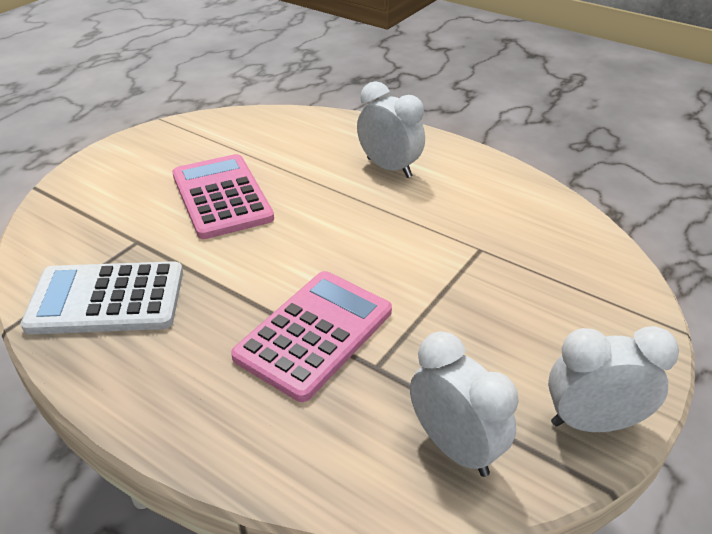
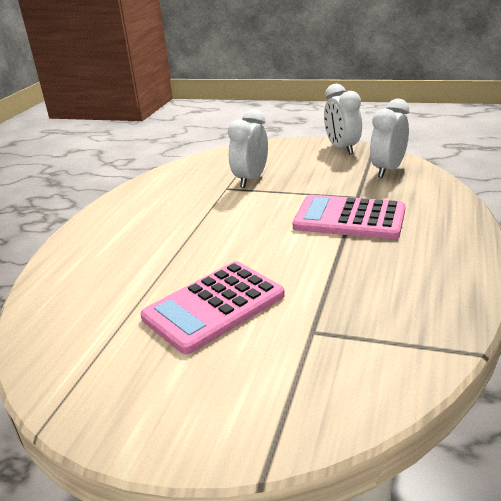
camera: 105 degrees left, 10 degrees down
white calculator [21,261,183,335] -> none
white clock [357,81,425,178] -> white clock moved to [228,109,268,188]

